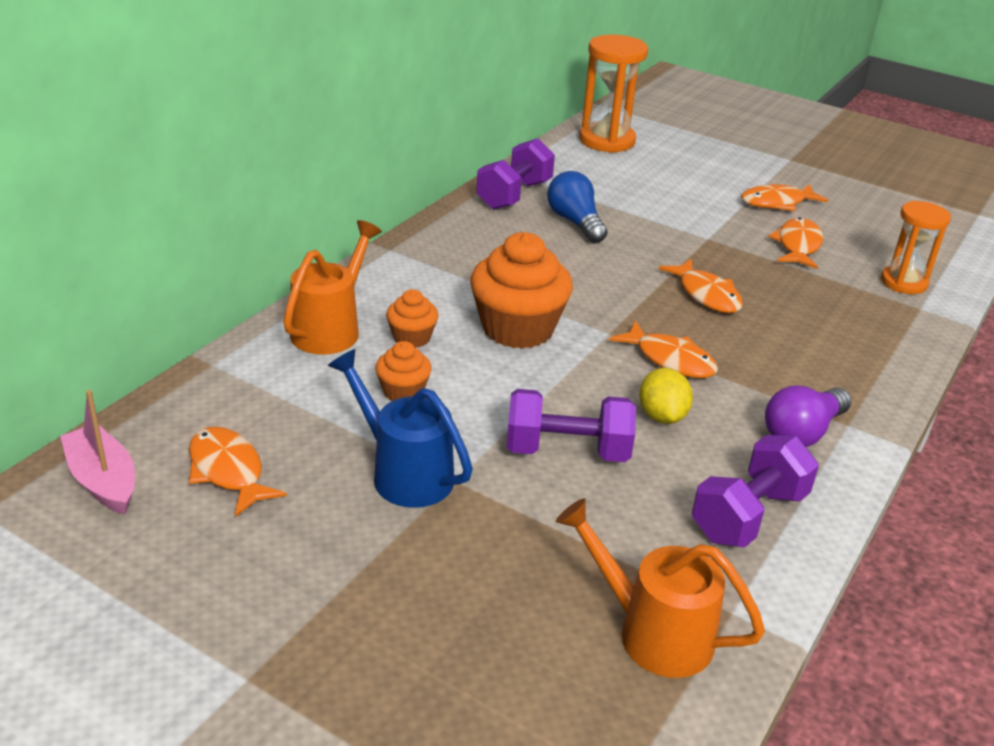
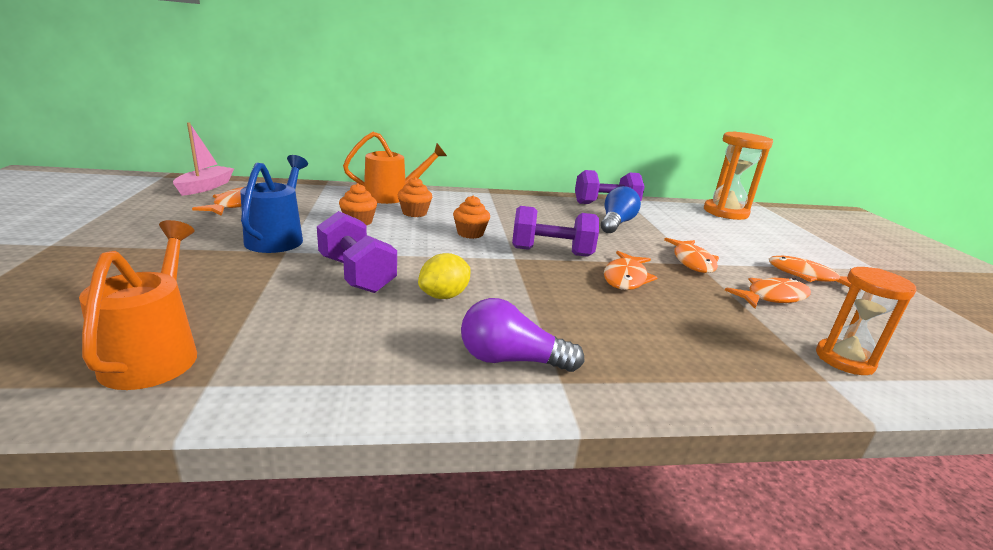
camera: 50 degrees right, 10 degrees down
orange cupcake [470,232,573,349] -> orange cupcake [453,195,490,239], size x0.50
orange fish [609,320,718,378] -> orange fish moved to [664,238,719,273]
purple dumbbell [692,435,819,547] -> purple dumbbell moved to [512,206,599,257]

